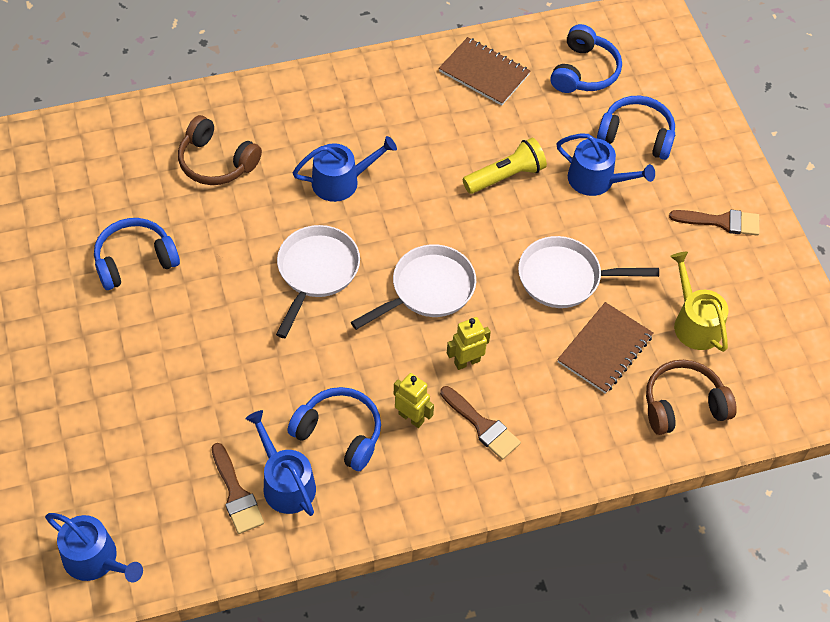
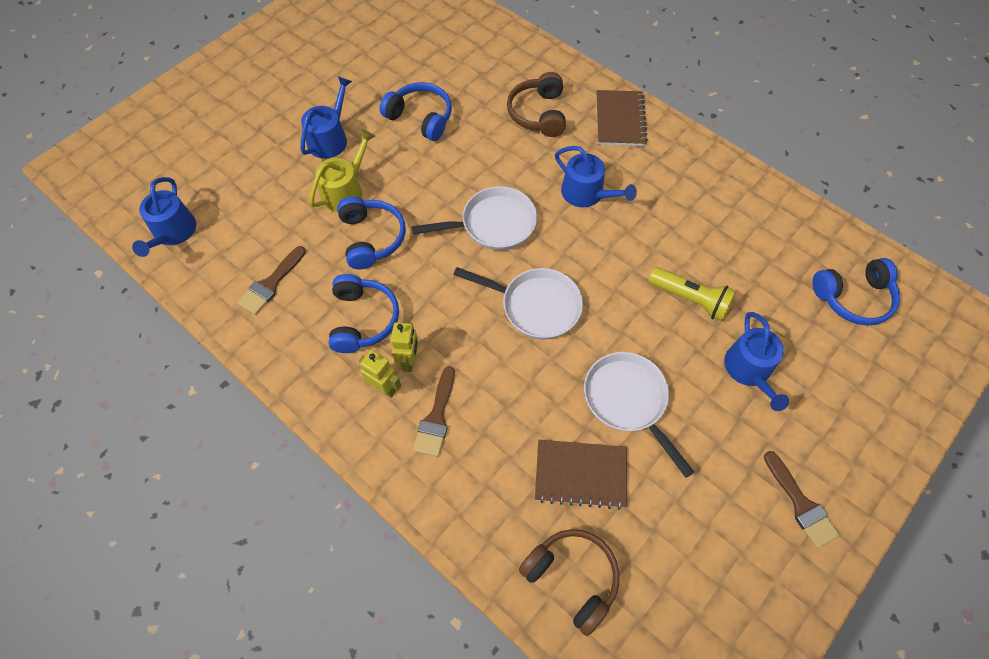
camera: 60 degrees right, 5 degrees up
blue watering can [246,410,316,516] -> blue watering can moved to [300,76,352,159]
brown notebook [439,37,530,106] -> brown notebook moved to [596,90,648,146]
yellow robot [447,317,491,370] -> yellow robot moved to [359,350,401,398]
blue headphones [597,96,675,160] -> blue headphones moved to [337,196,406,269]
yellow watering can [670,252,729,352] -> yellow watering can moved to [309,129,375,212]

